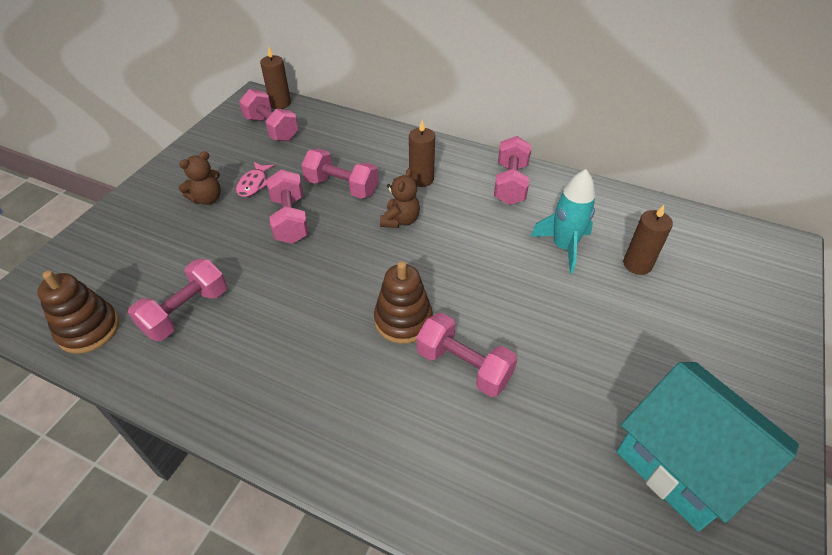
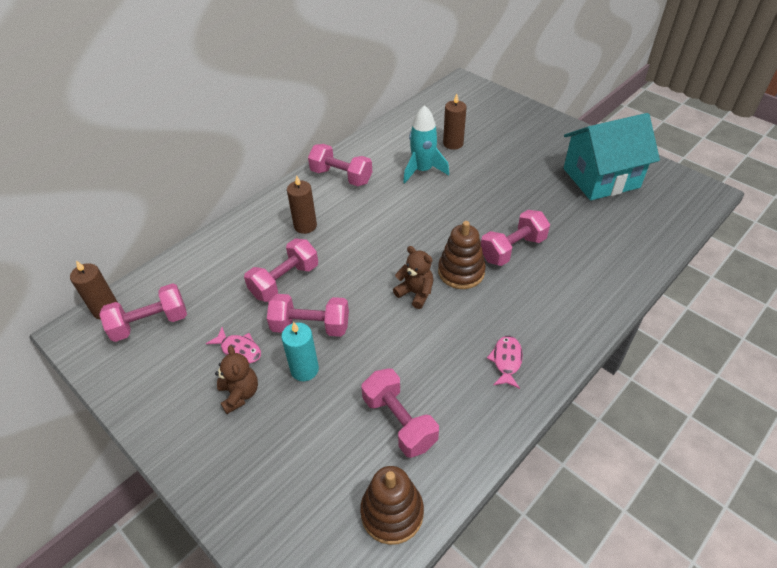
camera: 70 degrees left, 0 degrees up
brown teddy bear [380,168,420,228] -> brown teddy bear moved to [393,246,434,309]
none -> turquoise candle [281,322,319,381]
none -> pink fish [487,336,523,389]

